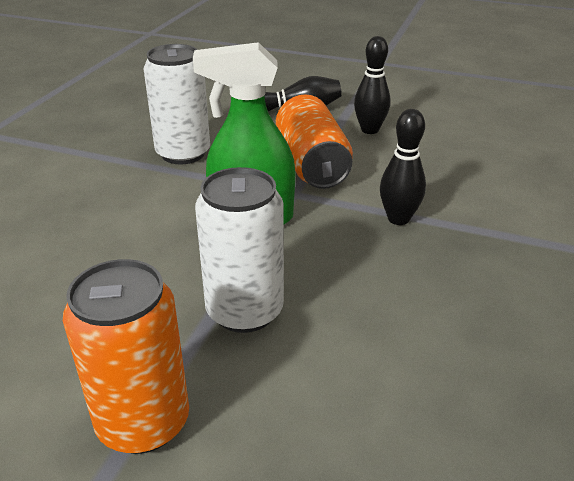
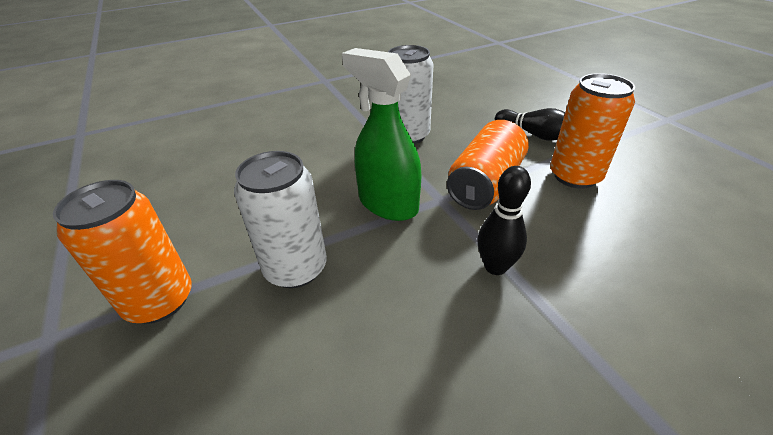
camera: 45 degrees right, 5 degrees up
black bowling pin [354,36,391,134] -> orange can [550,73,635,189]

